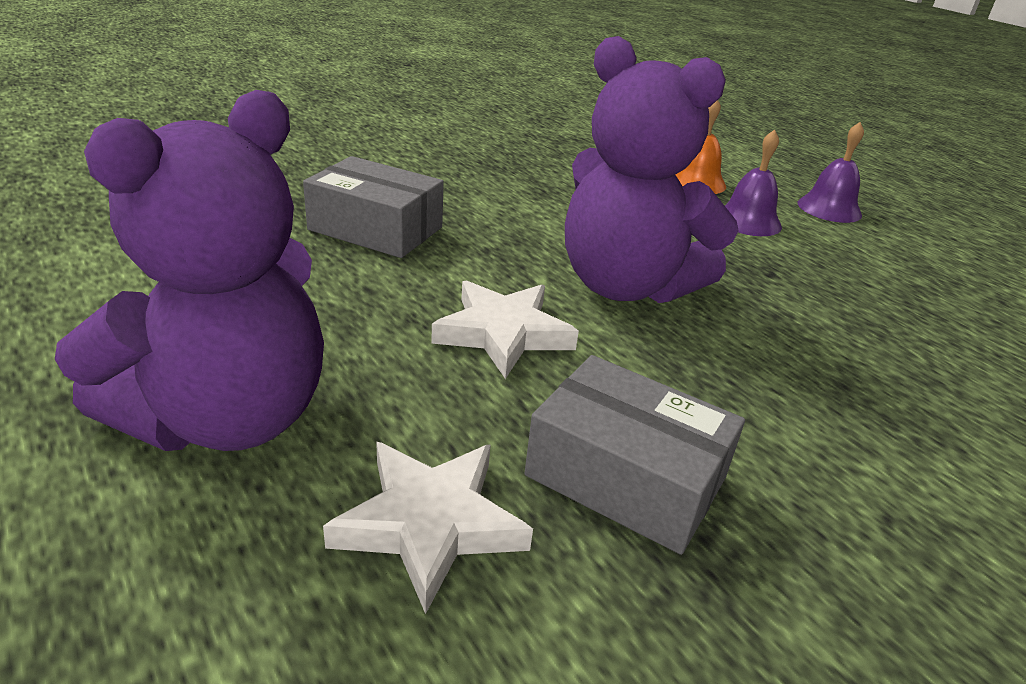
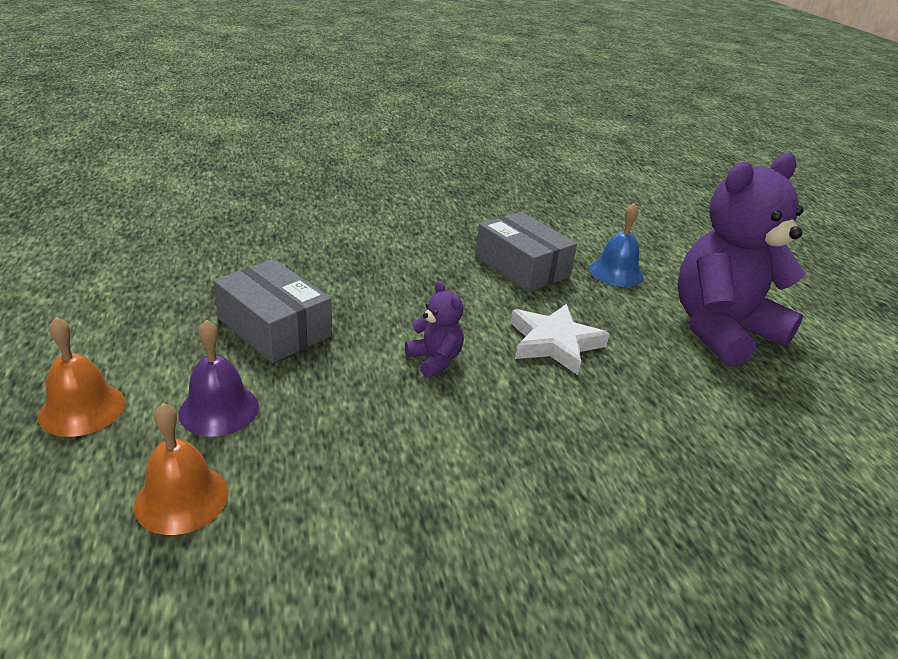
camera: 160 degrees left, 0 degrees up
grey box [303,156,444,258] -> grey box moved to [213,259,332,363]
white star [323,442,533,614] -> blue bell [590,203,643,287]
purple teddy bear [565,36,738,303] -> purple teddy bear [405,281,464,378], size x0.42
purple bell [798,122,864,223] -> orange bell [38,317,125,437]

